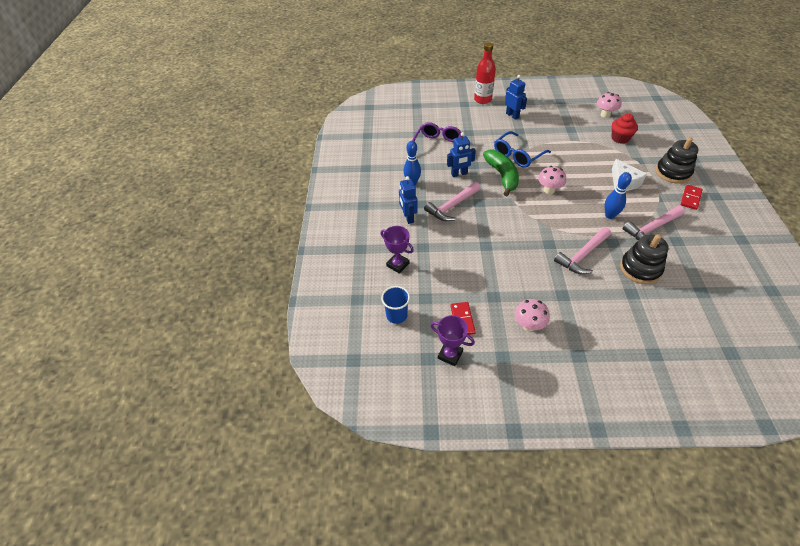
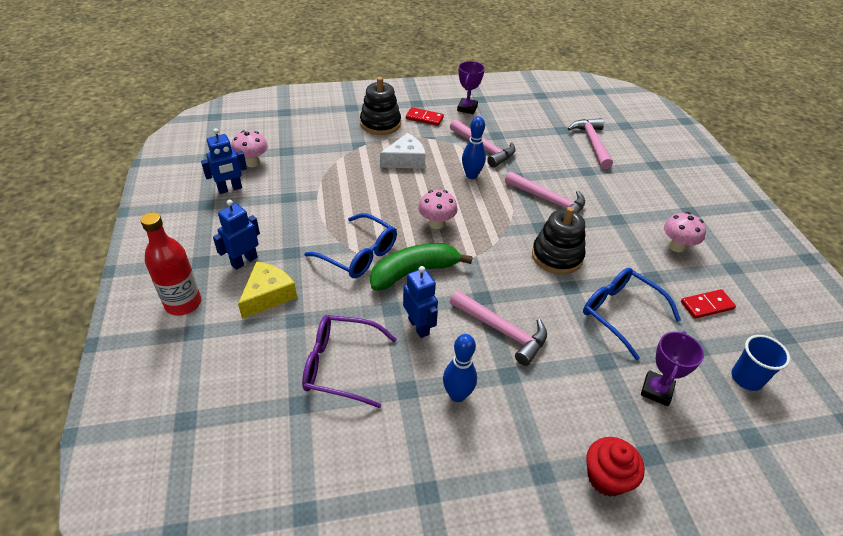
camera: 105 degrees left, 5 degrees down
blue robot [399,176,418,224] -> blue robot moved to [201,128,247,194]
purple trophy [430,315,475,366] -> purple trophy moved to [457,61,485,114]
red cupcake [612,114,638,144] -> red cupcake moved to [586,437,645,497]
black stacking toy [620,234,669,284] -> black stacking toy moved to [532,207,586,275]
none -> yellow cheese [238,262,297,319]
none -> pink hammer [568,118,613,169]
none -> blue glasses [583,268,681,360]

